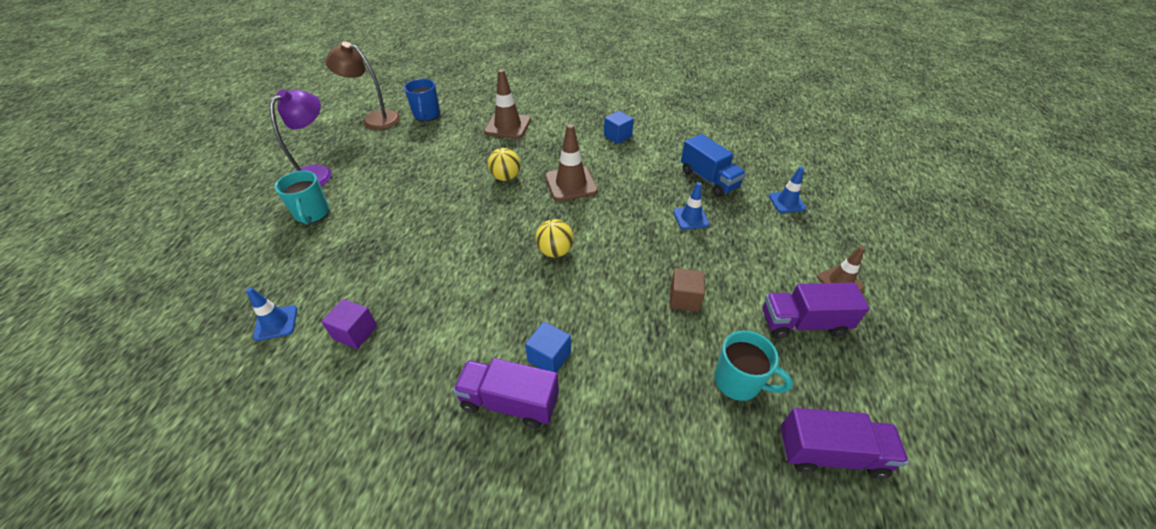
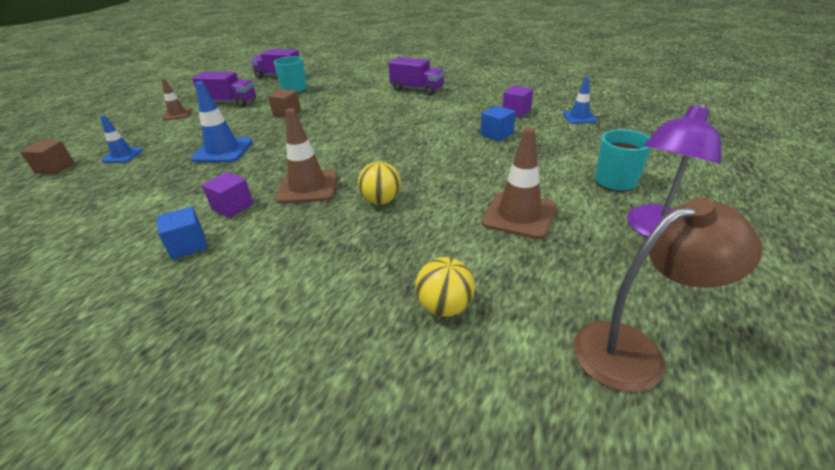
camera: 165 degrees left, 10 degrees down
brown lamp [325,42,400,130] -> brown lamp turned 45 degrees counterclockwise [573,197,762,392]
blue mug [404,79,440,121] -> none
brown traffic cone [484,69,531,139] -> brown traffic cone moved to [481,127,556,239]
blue cube [525,321,571,372] -> blue cube moved to [481,105,516,141]
yellow ball [536,219,574,257] -> yellow ball moved to [416,257,475,317]
blue traffic cone [673,182,709,230] -> blue traffic cone [191,81,253,162], size x1.63
blue truck [681,134,746,197] -> none
none -> brown cube [20,140,74,174]
none -> purple cube [202,172,253,218]

